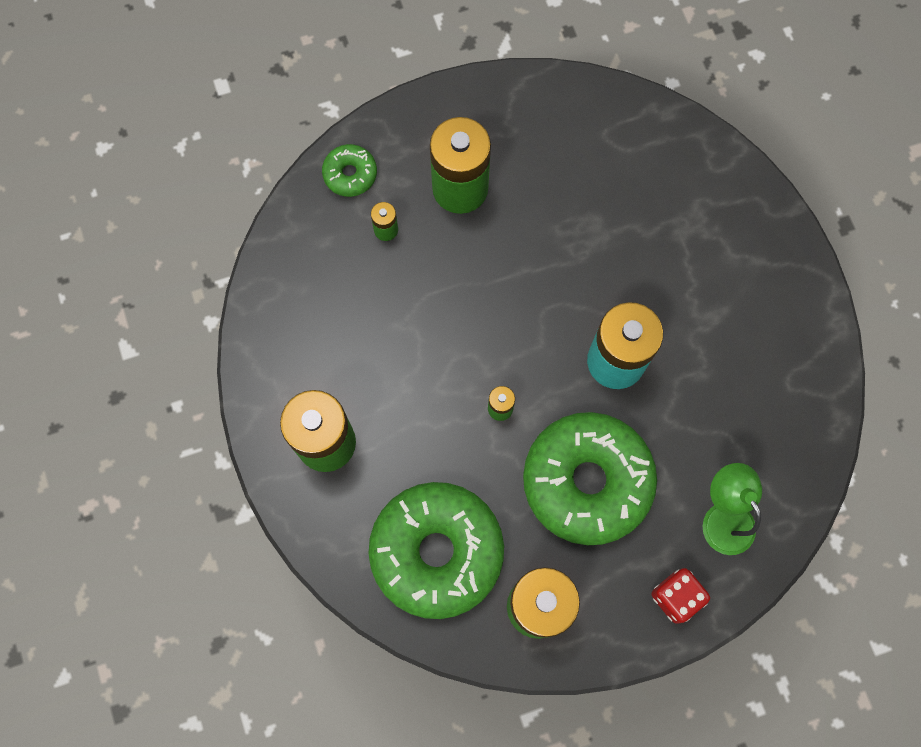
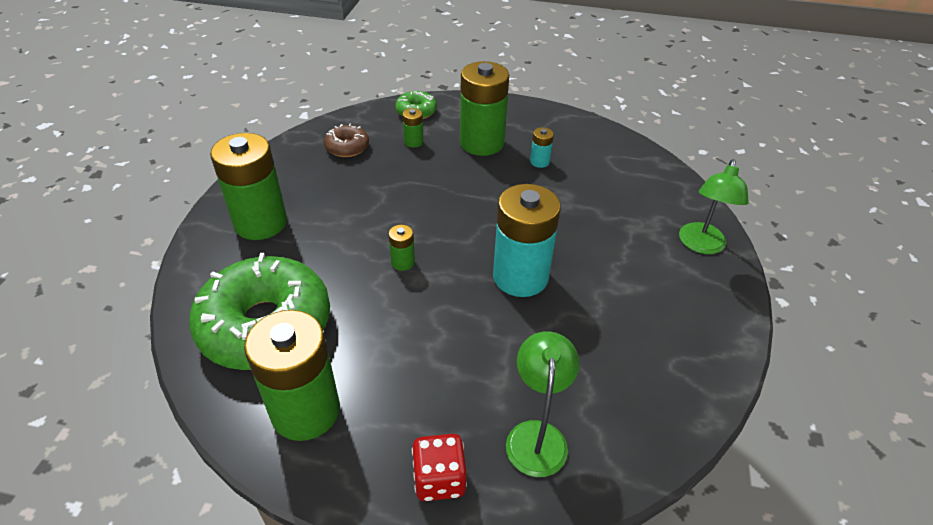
camera: 30 degrees right, 30 degrees down
green donut [523,412,657,545] -> none
none -> brown donut [324,124,369,157]
none -> turquoise battery [530,127,554,168]
none -> green lamp [679,159,749,254]

